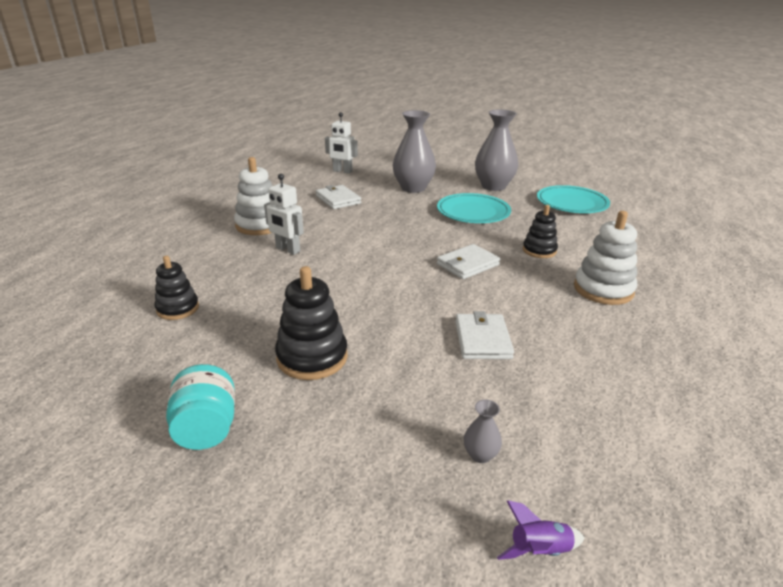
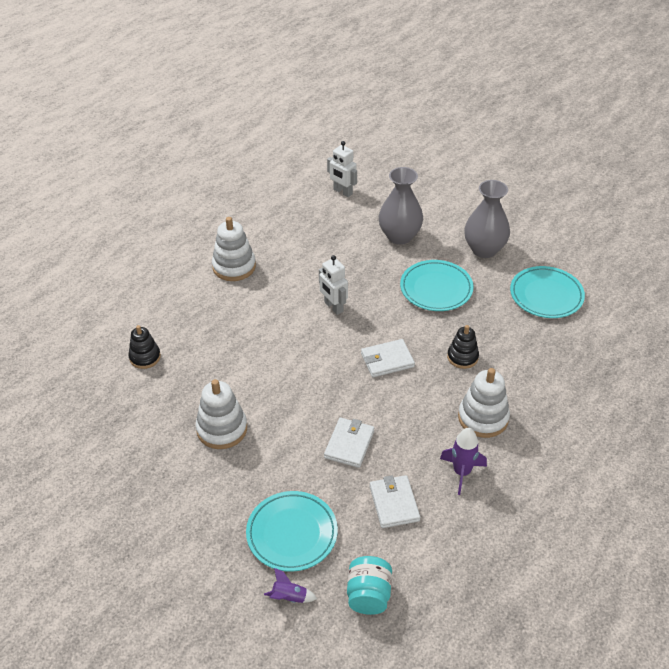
camera: 20 degrees right, 15 degrees up
turquoise jar [166,364,235,450] -> turquoise jar moved to [347,556,392,615]
white robot [264,174,304,255] -> white robot moved to [319,255,348,315]
black stacking toy [275,266,348,380] -> white stacking toy [196,379,247,449]
white wallet [316,185,361,209] -> white wallet moved to [370,475,420,528]
grey vase [464,400,502,463] -> turquoise plate [246,491,338,572]
none -> purple rocket [440,428,487,495]

